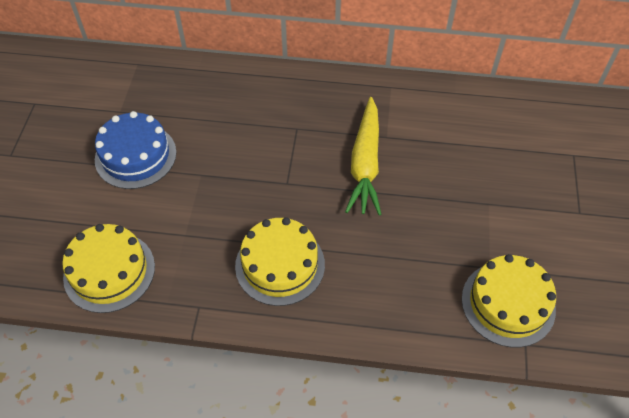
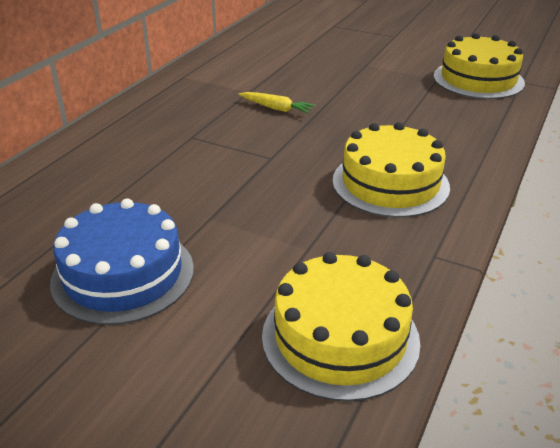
camera: 70 degrees left, 20 degrees down
yellow carrot [345,97,382,216] -> yellow carrot [239,92,315,114], size x0.47

